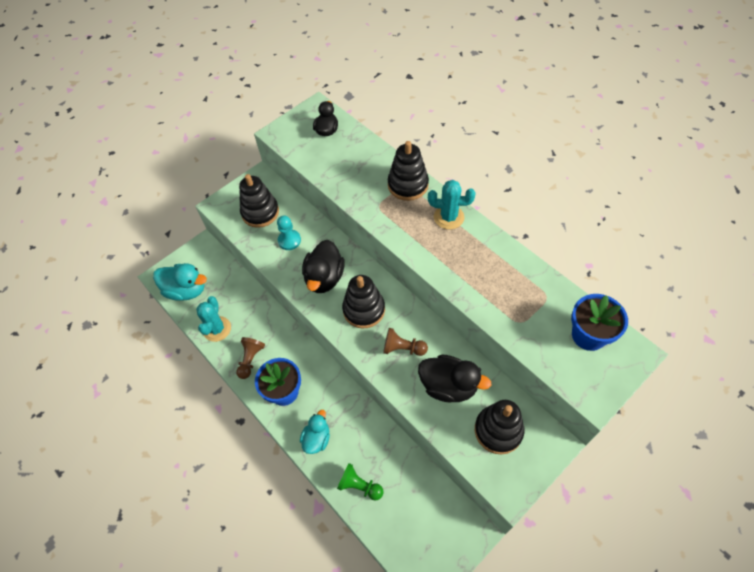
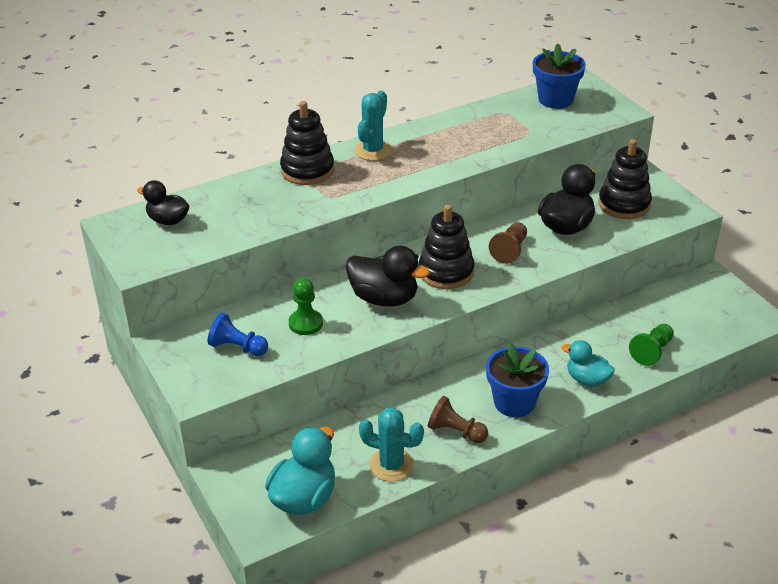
camera: 80 degrees left, 20 degrees down
black stacking toy [239,174,279,228] -> blue pawn [208,312,268,356]
turquoise pawn [277,216,301,250] -> green pawn [289,278,323,335]

